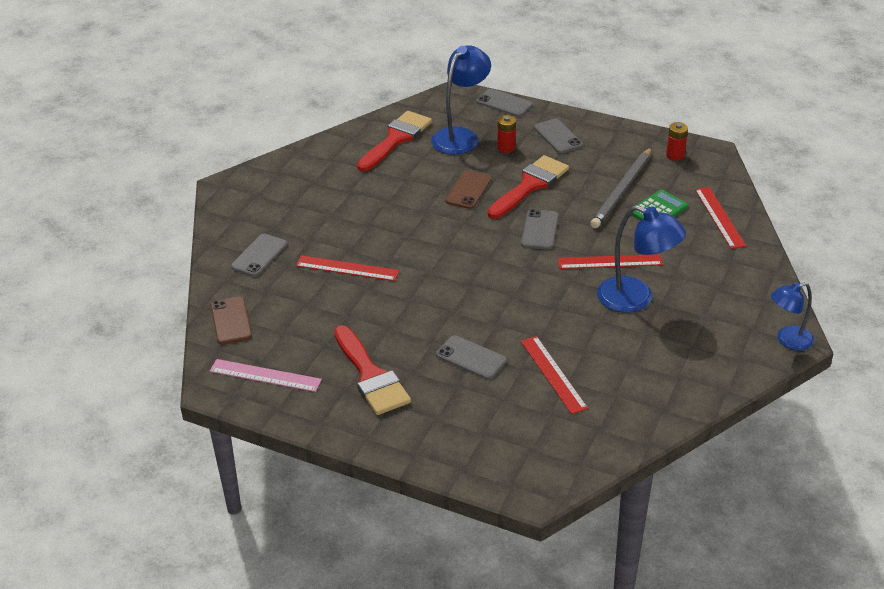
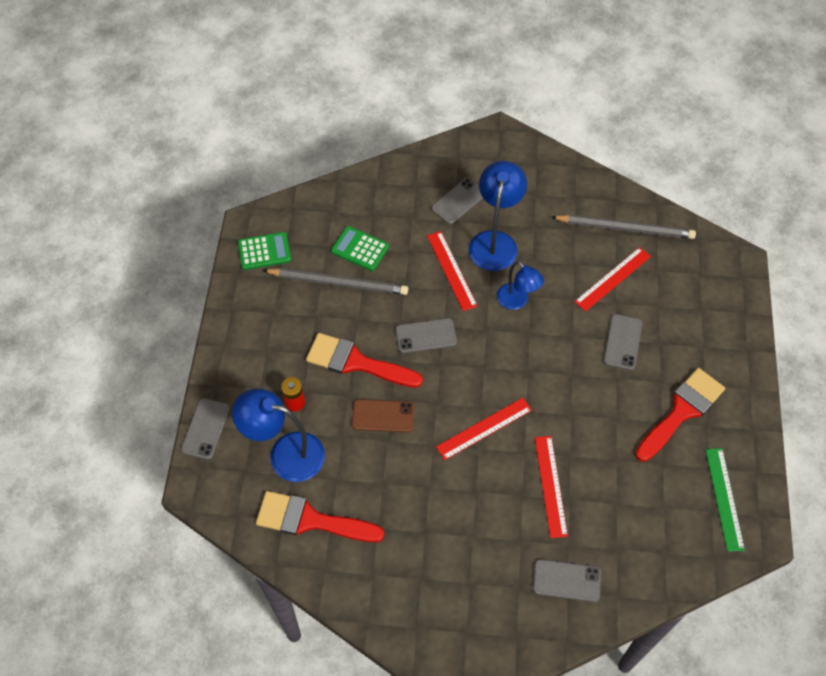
camera: 110 degrees left, 20 degrees up
pink ruler [210,359,322,392] -> green ruler [706,448,745,552]
brown phone [211,296,252,344] -> none
grey phone [534,118,583,153] -> grey phone moved to [431,178,483,224]
red battery [666,122,688,160] -> green calculator [238,232,291,270]
red ruler [695,187,746,249] -> red ruler moved to [436,398,532,460]
blue lamp [771,282,814,350] -> blue lamp moved to [497,261,544,310]
none -> grey pencil [552,214,696,239]

